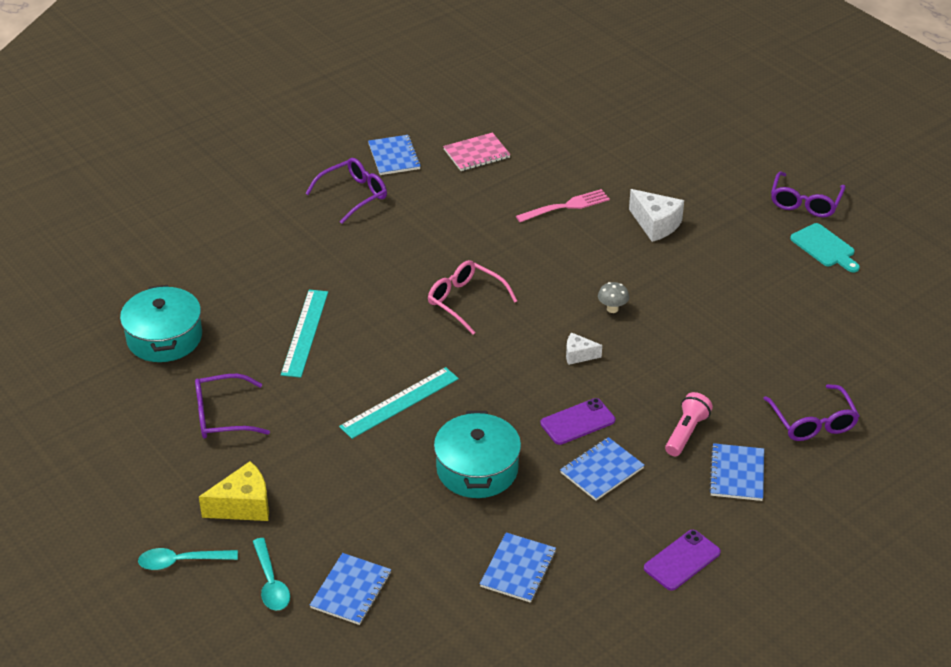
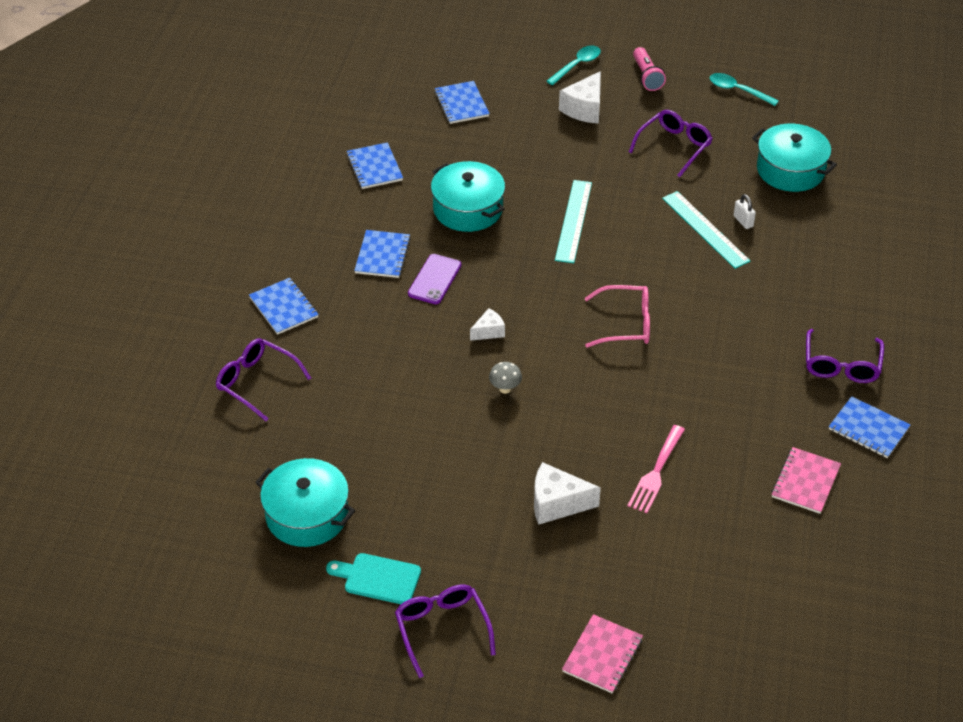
camera: 140 degrees right, 5 degrees up
yellow cheese [199,461,269,521] -> white cheese [559,71,601,124]
turquoise spoon [253,538,290,611] -> turquoise spoon moved to [710,73,779,106]
purple phone [644,530,721,591] -> none
pink flashlight [665,392,713,456] -> pink flashlight moved to [633,47,666,91]
none -> turquoise pot [255,458,355,547]
none -> pink notebook [562,614,643,693]
none -> white padlock [734,194,756,229]

